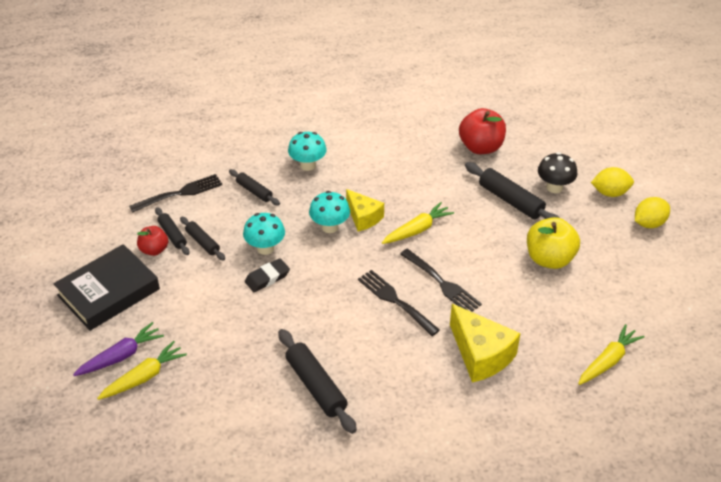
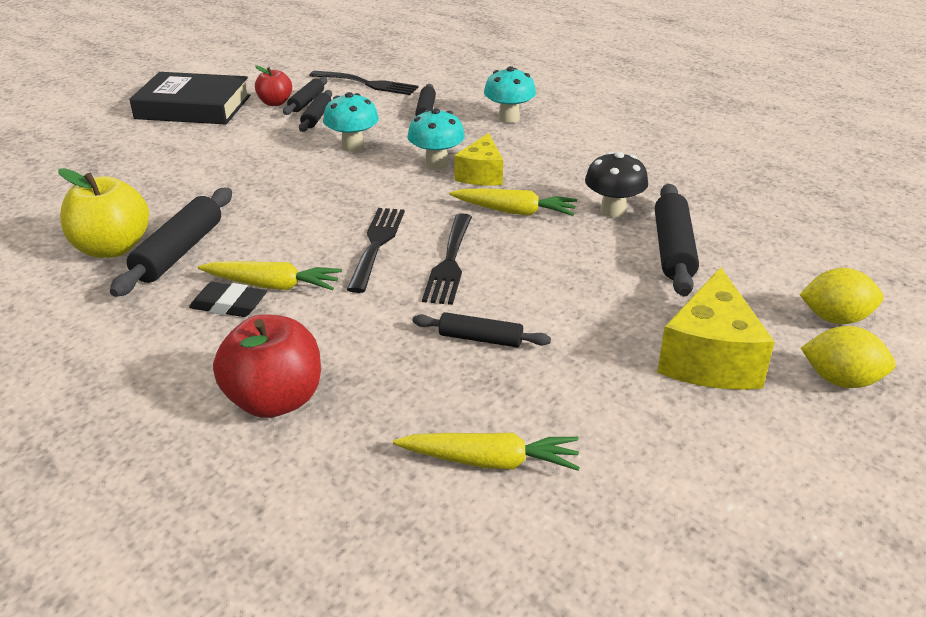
camera: 50 degrees right, 10 degrees down
purple carrot [73,322,164,376] -> none
yellow carrot [97,341,187,400] -> yellow carrot moved to [198,261,342,290]
black eraser [245,258,290,292] -> black eraser moved to [189,282,267,317]
yellow cheese [450,304,521,383] -> yellow cheese moved to [657,267,775,390]
red apple [459,108,506,154] -> red apple moved to [213,314,321,418]
yellow apple [527,217,580,269] -> yellow apple moved to [58,168,149,258]
black mushroom [538,152,577,193] -> black mushroom moved to [585,152,648,218]
yellow lemon [591,167,634,197] -> yellow lemon turned 45 degrees counterclockwise [799,268,884,324]
none -> black rolling pin [413,312,551,347]

